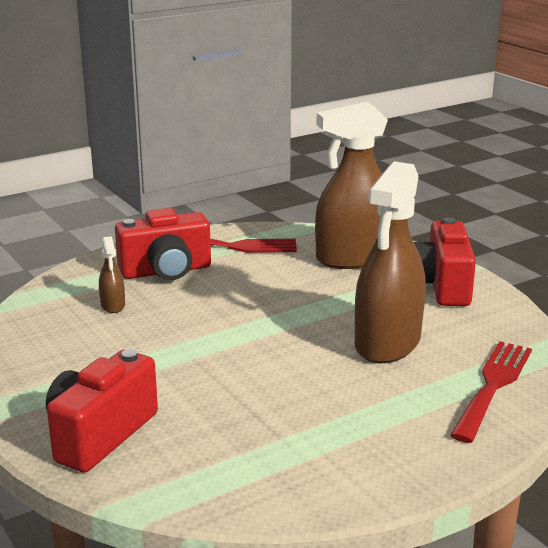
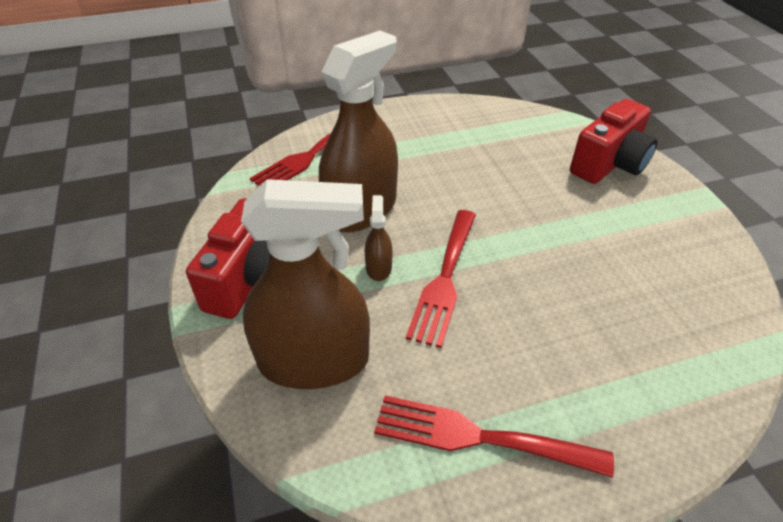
camera: 165 degrees left, 20 degrees up
brown spray bottle [99,236,125,313] -> brown spray bottle moved to [365,195,393,281]
red camera [115,208,211,280] -> none
none -> red fork [406,210,476,348]

